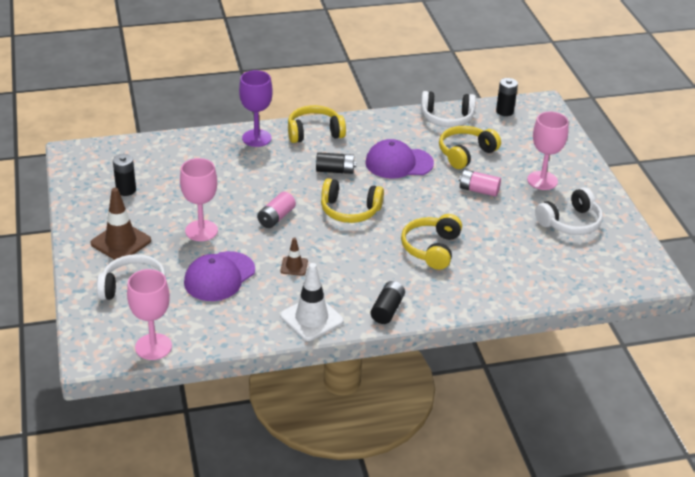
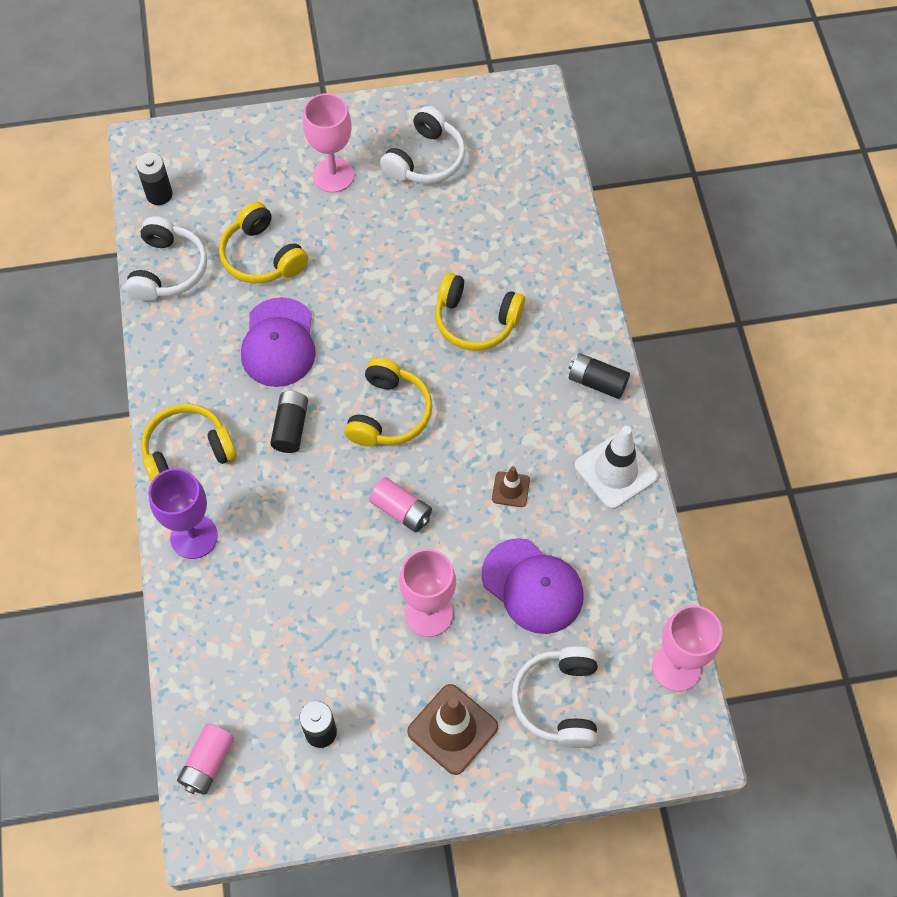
camera: 85 degrees left, 25 degrees up
yellow headphones [288,105,346,143] -> yellow headphones turned 75 degrees clockwise [141,404,237,482]
pink battery [459,169,501,197] -> pink battery moved to [177,723,234,795]
white headphones [535,187,603,235] -> white headphones turned 60 degrees clockwise [380,106,466,184]

